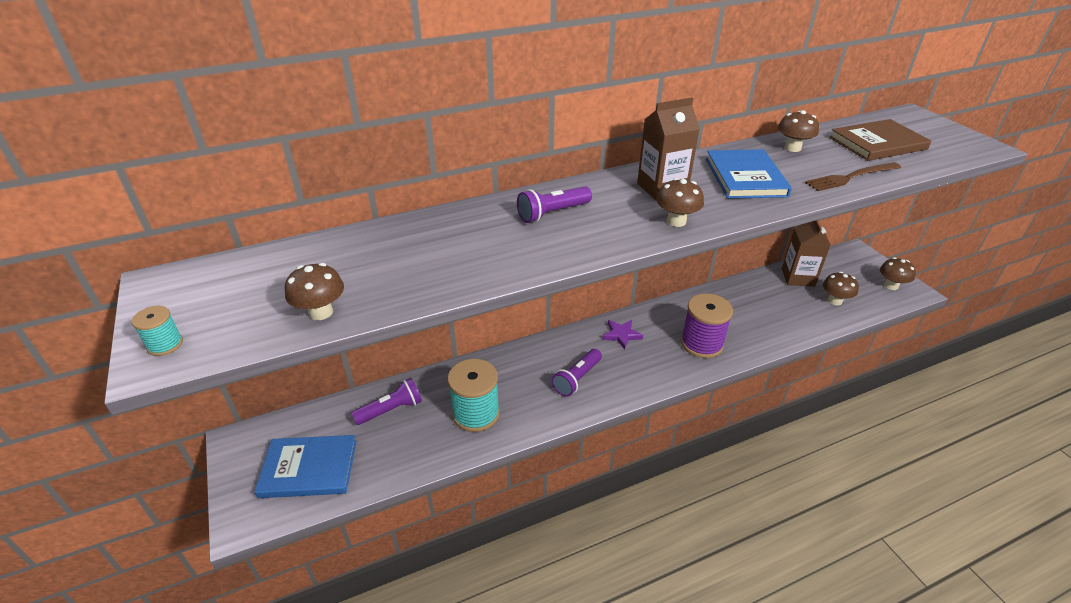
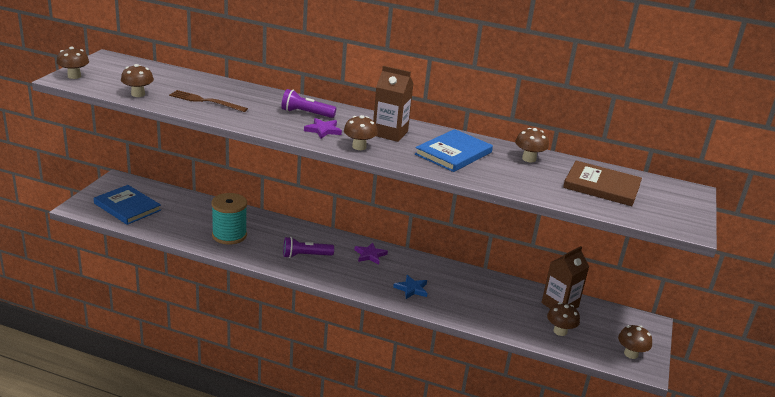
camera: 40 degrees right, 10 degrees down
turquoise spool [132,306,183,356] -> brown mushroom [57,46,89,79]
purple flashlight [351,378,422,425] -> none
purple spool [681,293,733,358] -> blue star [393,275,427,299]
brown fork [805,162,901,191] -> brown fork moved to [169,90,248,112]
none -> purple star [304,118,342,139]

